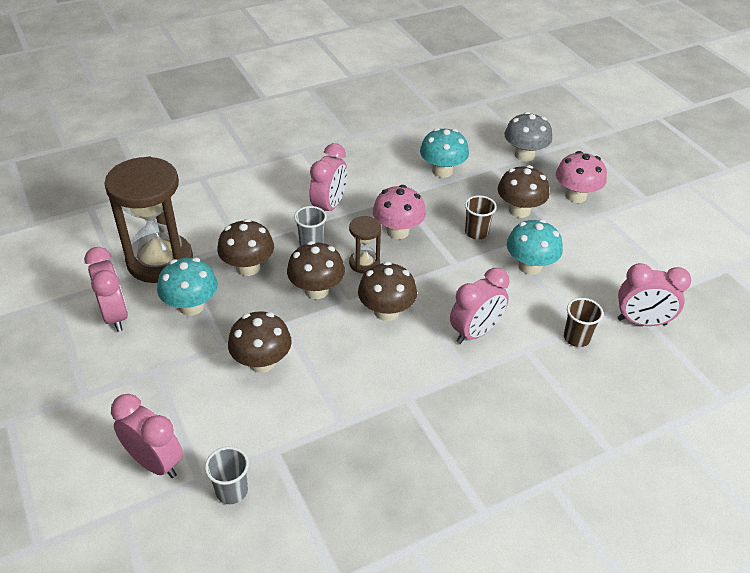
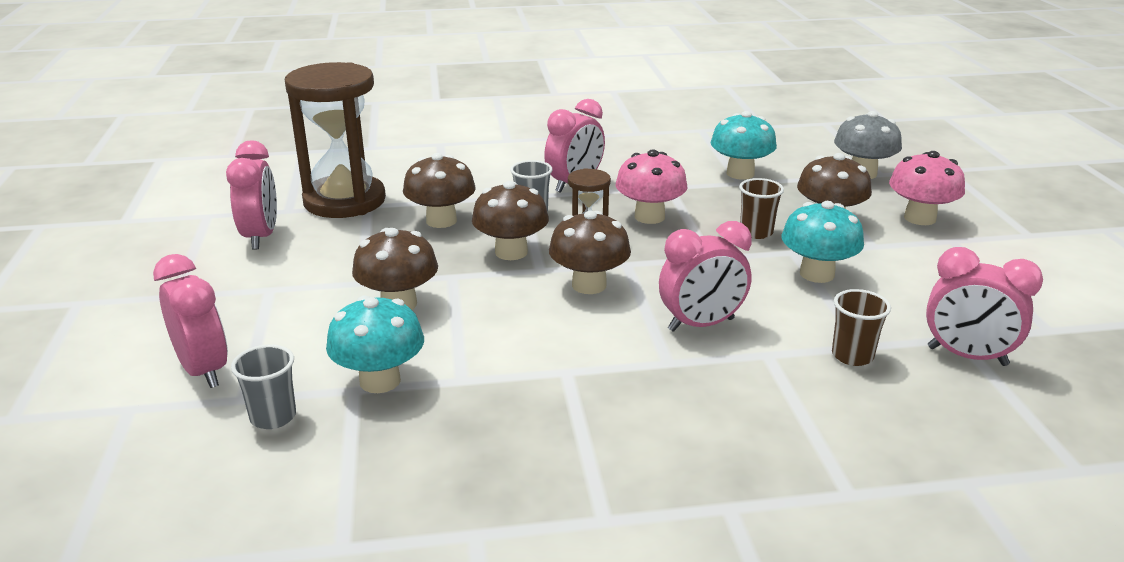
camera: 20 degrees right, 15 degrees down
turquoise mushroom [157,257,218,316] -> turquoise mushroom moved to [326,295,424,393]

